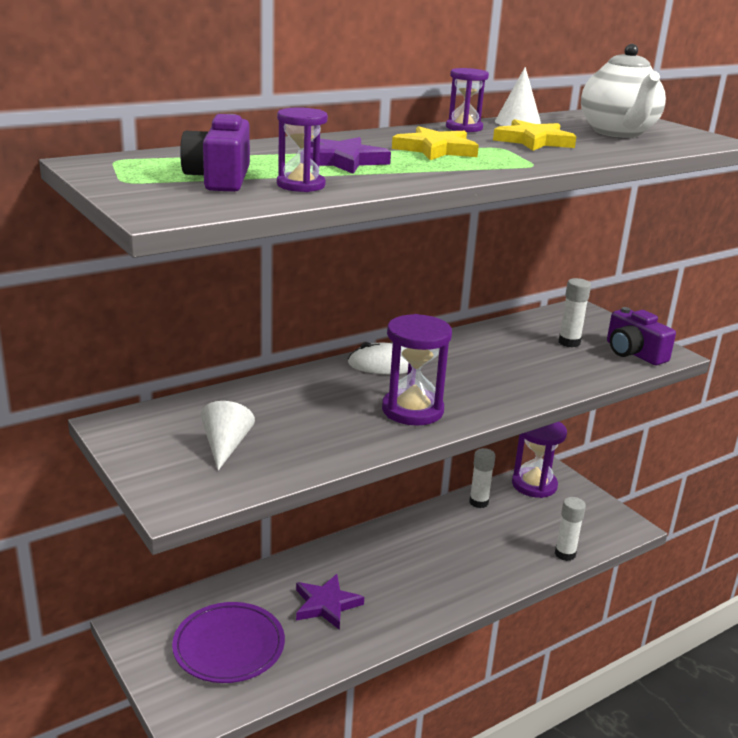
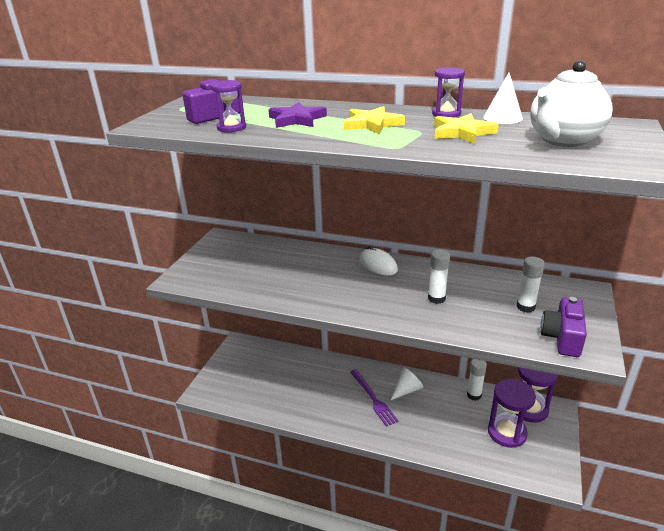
camera: 55 degrees right, 5 degrees up
purple plate [172,602,285,683] -> none
white cone [200,401,255,470] -> white cone moved to [391,368,424,400]
purple star [296,574,364,630] -> none
purple hourglass [382,314,452,426] -> purple hourglass moved to [488,379,536,448]
white glue stick [555,497,586,561] -> white glue stick moved to [428,249,450,304]
none -> purple fork [350,369,399,427]

